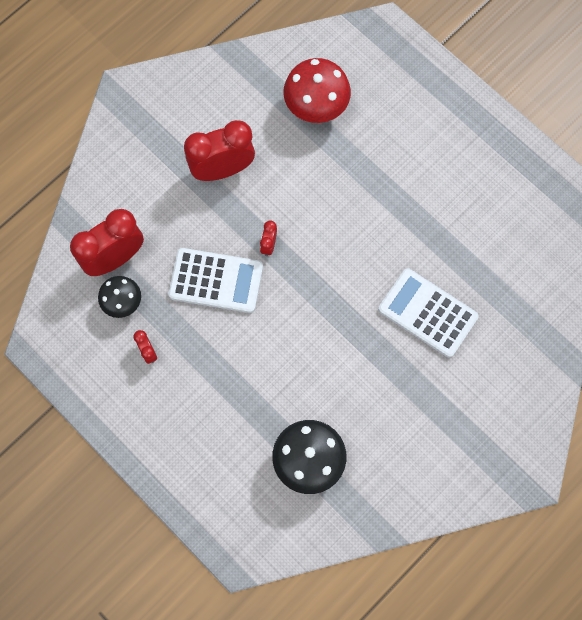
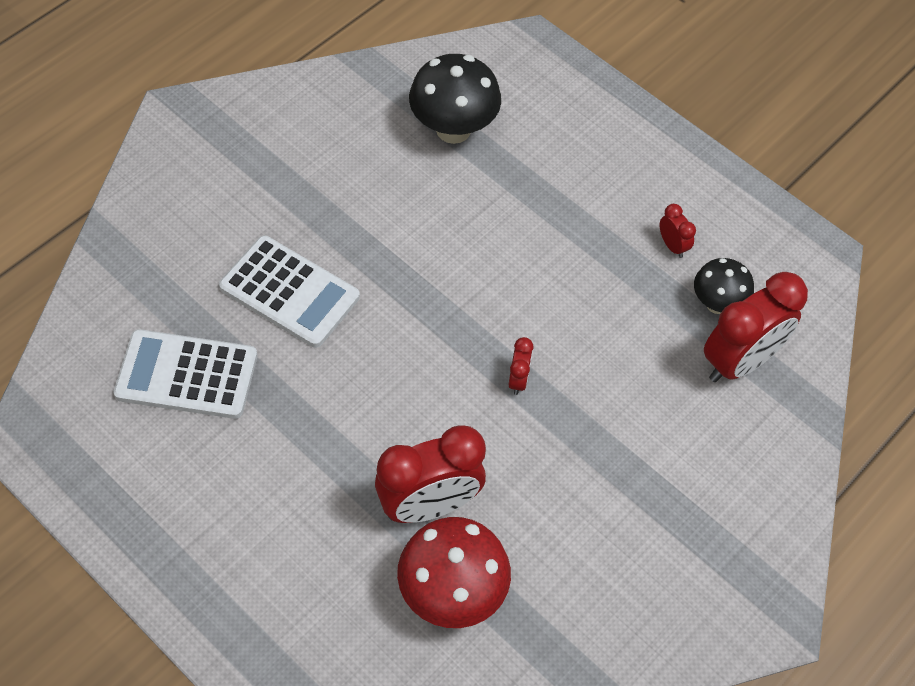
camera: 175 degrees right, 15 degrees down
white calculator [168,248,263,313] -> white calculator moved to [113,329,257,419]
red clock [184,120,255,181] -> red clock moved to [375,425,486,523]

